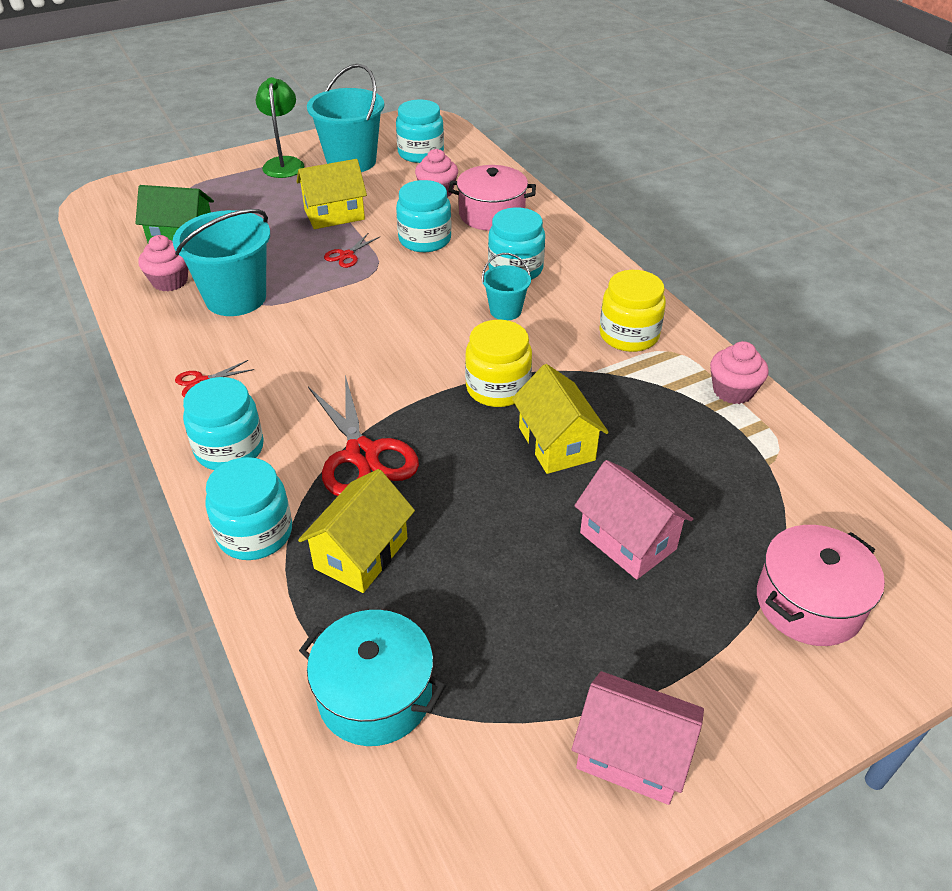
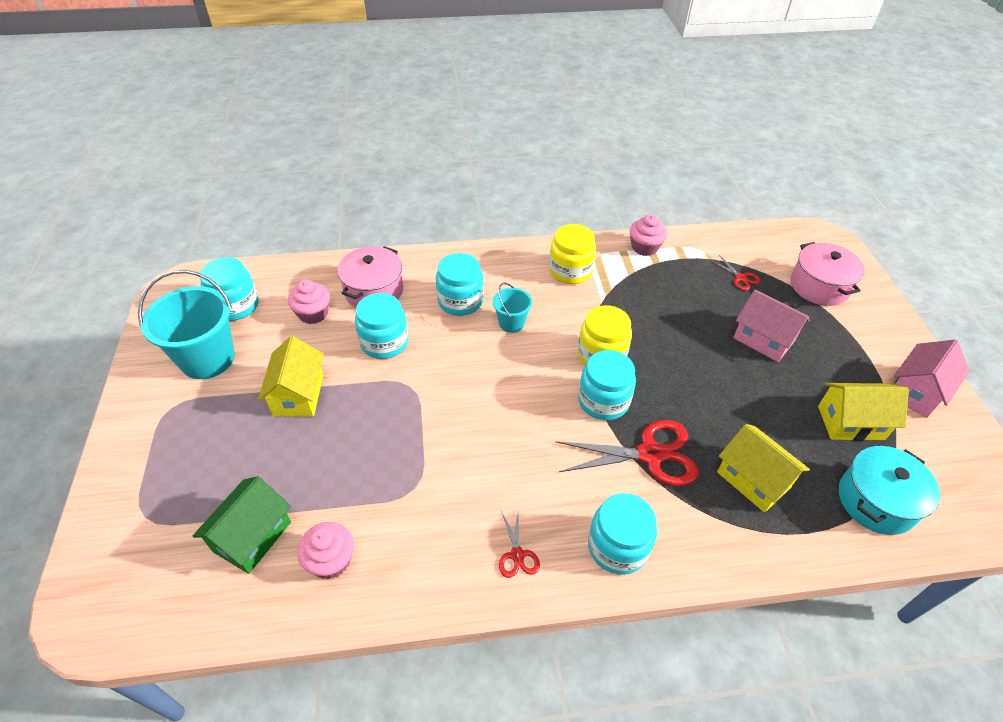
camera: 70 degrees left, 5 degrees up
turquoise bucket [173,209,270,316] -> none
turquoise jar [205,457,292,560] -> turquoise jar moved to [578,350,636,420]
green lamp [256,77,304,178] -> none
red scissors [324,233,380,268] -> red scissors moved to [710,255,761,291]
yellow house [512,364,609,474] -> yellow house moved to [818,383,909,441]
pink house [574,460,693,580] -> pink house turned 60 degrees clockwise [733,290,810,362]

